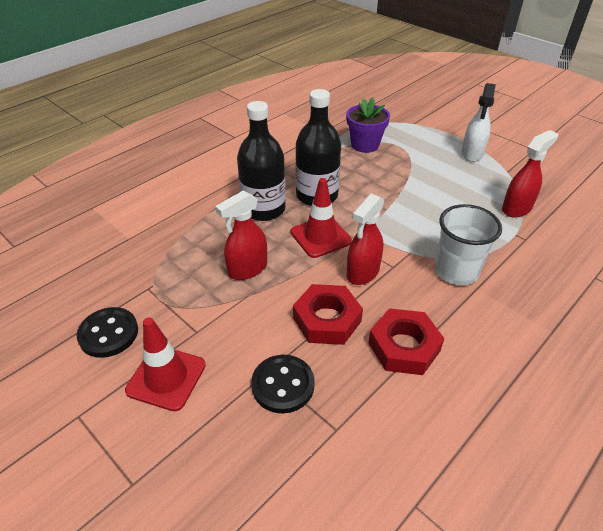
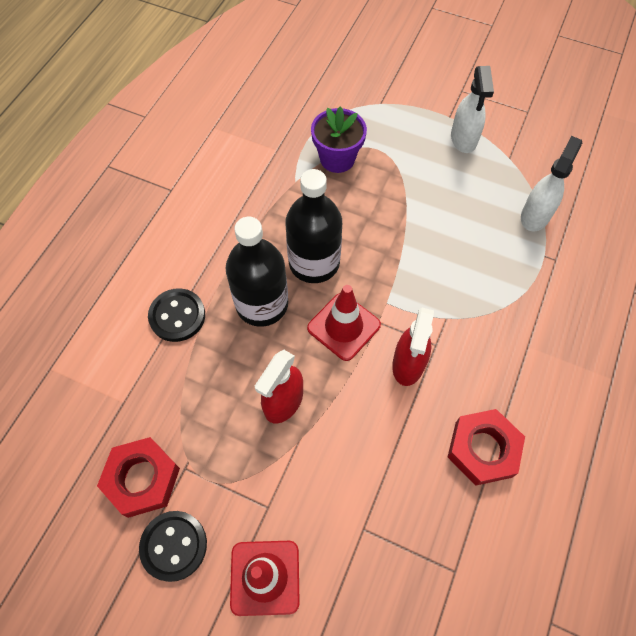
camera: 20 degrees left, 20 degrees up
black button [251,355,315,413] -> black button moved to [148,288,205,342]
red nut [293,284,363,345] -> red nut moved to [97,437,180,518]
white cup [435,204,502,285] -> none
red spray bottle [502,130,558,218] -> white spray bottle [521,136,582,231]

